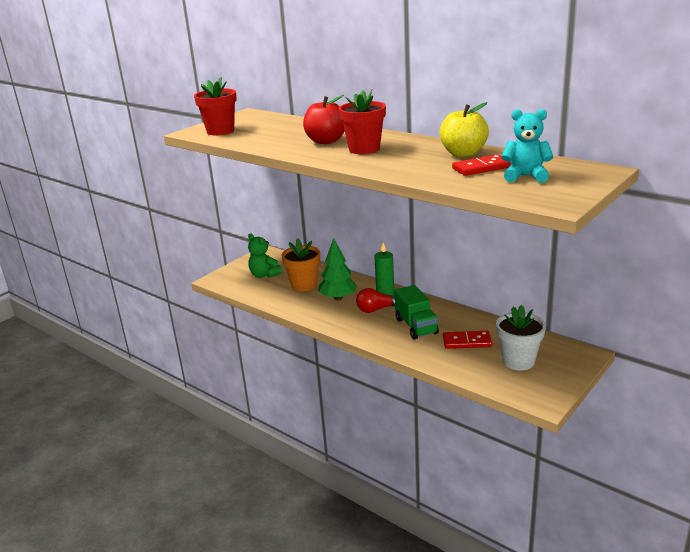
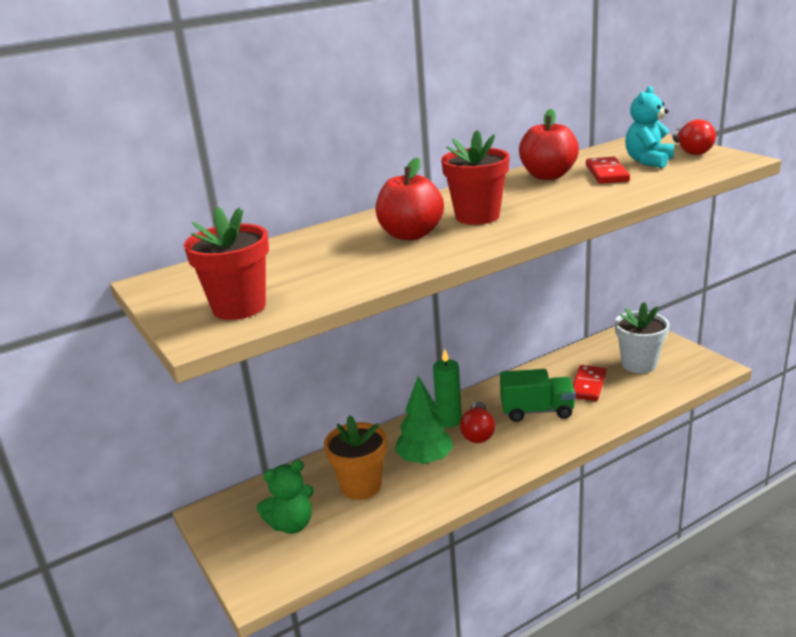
camera: 70 degrees left, 0 degrees up
yellow apple [440,102,489,157] -> red apple [519,109,579,180]
none -> red light bulb [672,119,716,155]

